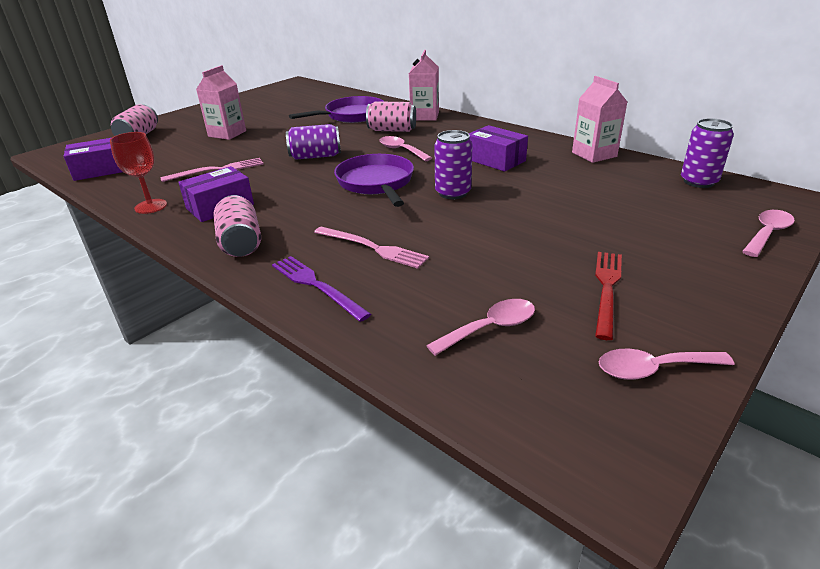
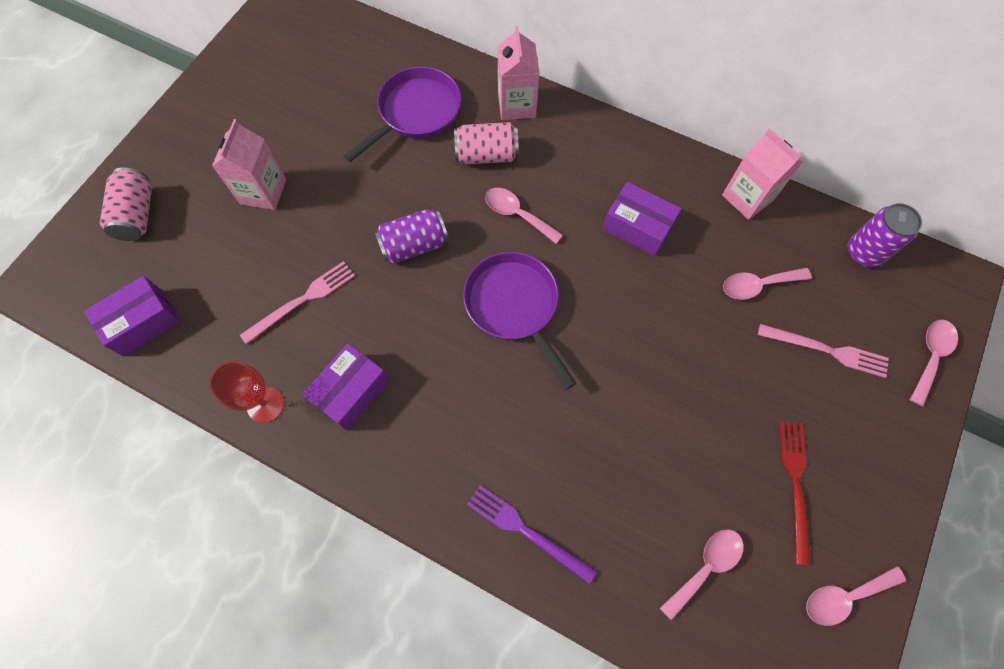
camera: 15 degrees left, 35 degrees up
pink can [214,195,261,257] -> none
pink fork [314,227,429,269] -> pink fork moved to [758,324,889,378]
purple can [434,130,472,199] -> none
none -> pink spoon [723,268,812,300]

